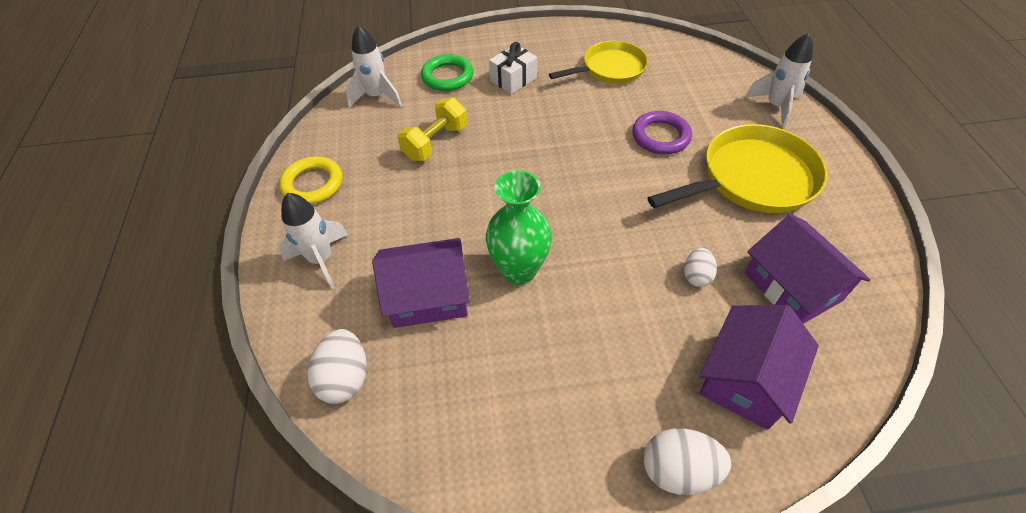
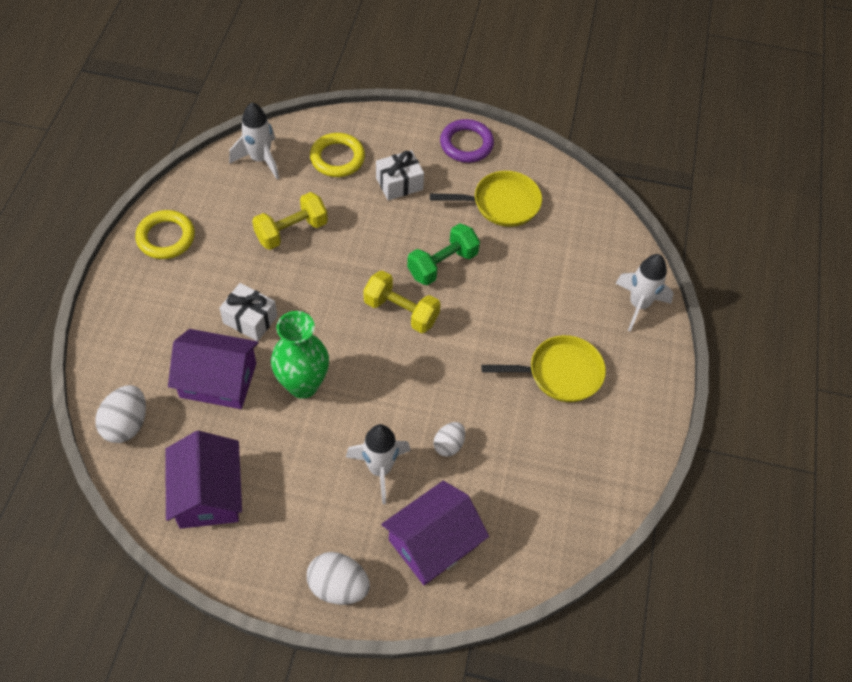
camera: 15 degrees right, 5 degrees up
white rocket [279,193,348,289] -> white rocket moved to [346,424,411,504]
green ring [421,54,474,91] -> yellow ring [310,133,365,177]
purple ring [632,111,692,154] -> purple ring moved to [440,119,494,163]
yellow pan [647,124,828,213] -> yellow pan [481,335,606,402], size x0.66
purple house [745,214,871,324] -> purple house moved to [165,431,242,529]
none -> white gift [219,283,277,341]
none -> yellow dumbbell [364,270,441,333]
none -> green dumbbell [407,223,480,285]

